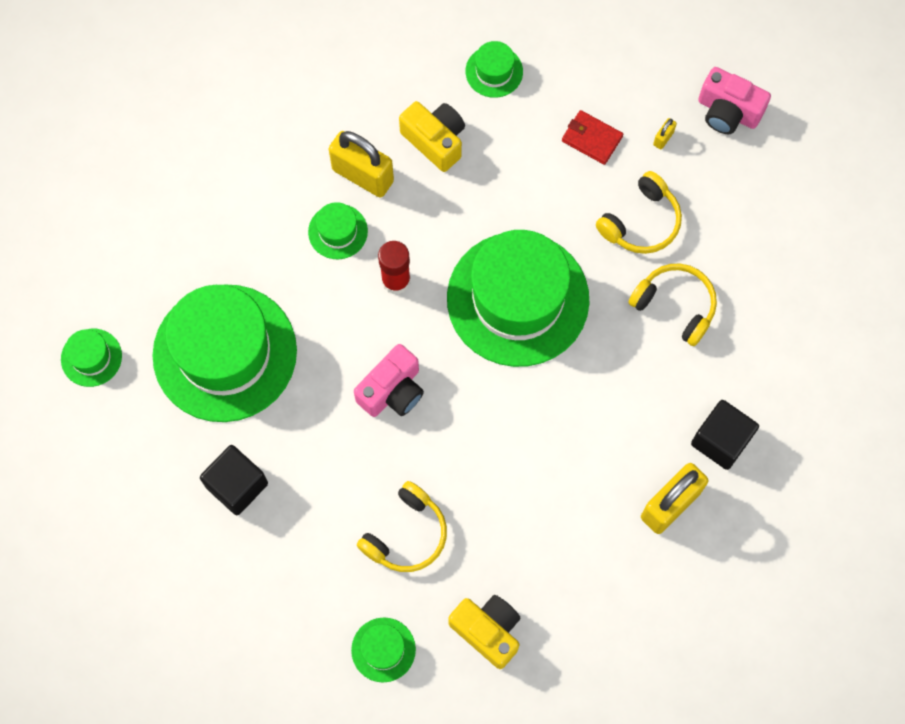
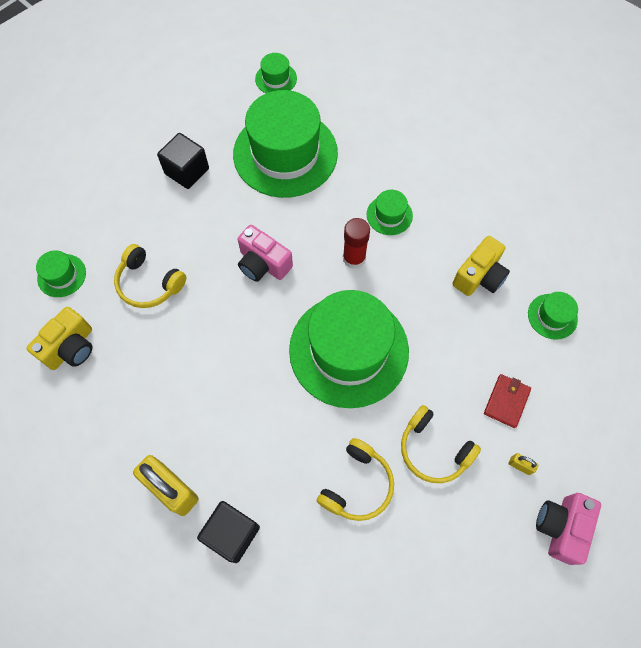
camera: 85 degrees right, 5 degrees down
yellow padlock [329,131,394,198] -> none

